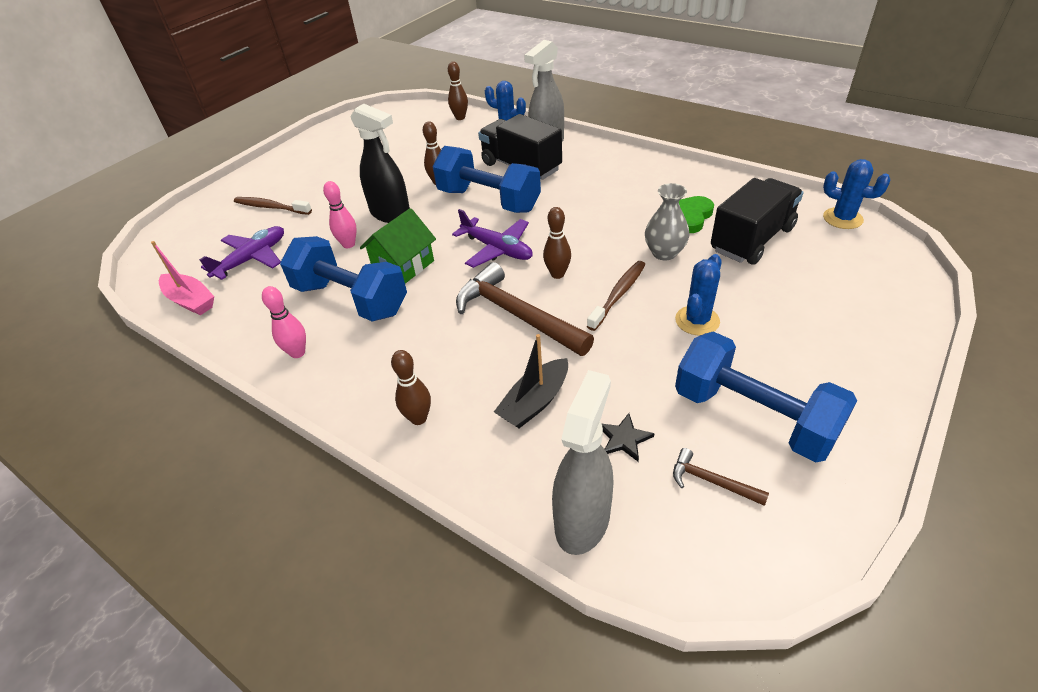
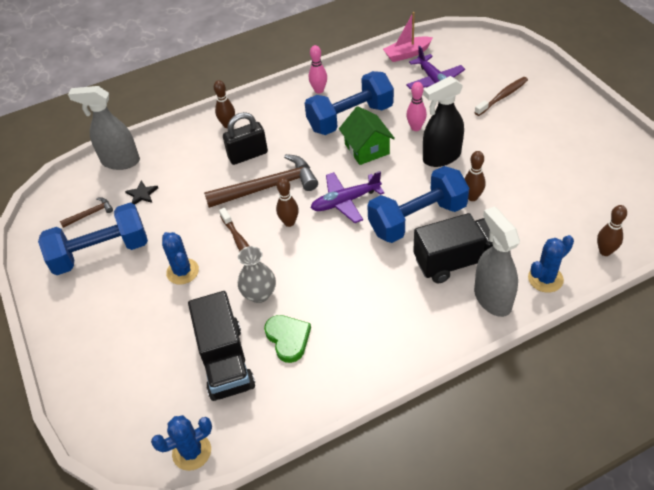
camera: 120 degrees right, 5 degrees up
black boat [494,334,568,428] -> none
grey spray bottle [552,370,614,555] -> grey spray bottle turned 135 degrees clockwise [68,86,140,170]
none -> black padlock [223,112,268,165]

